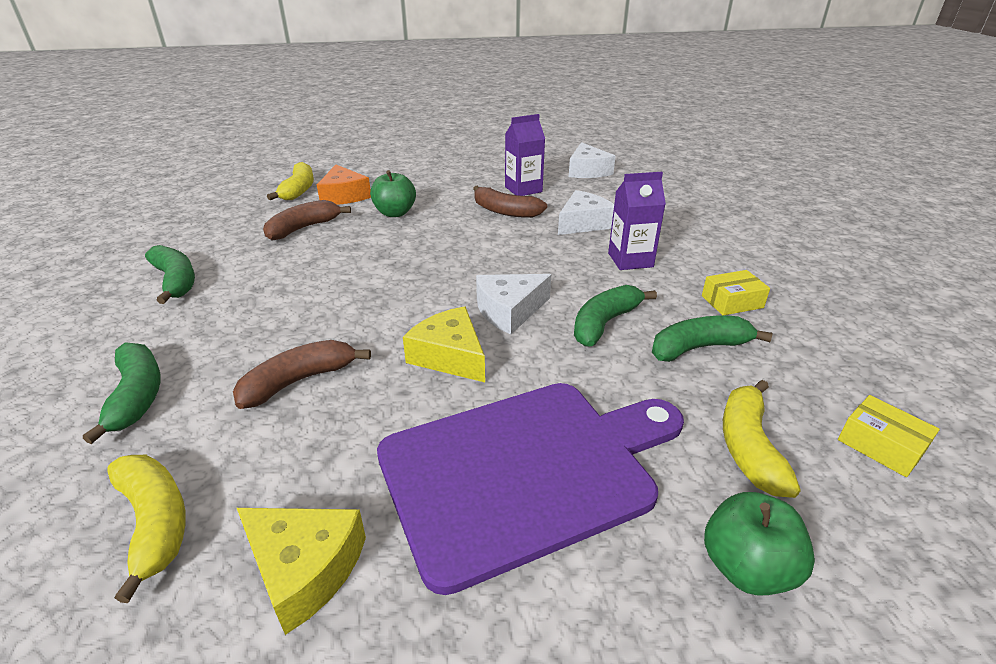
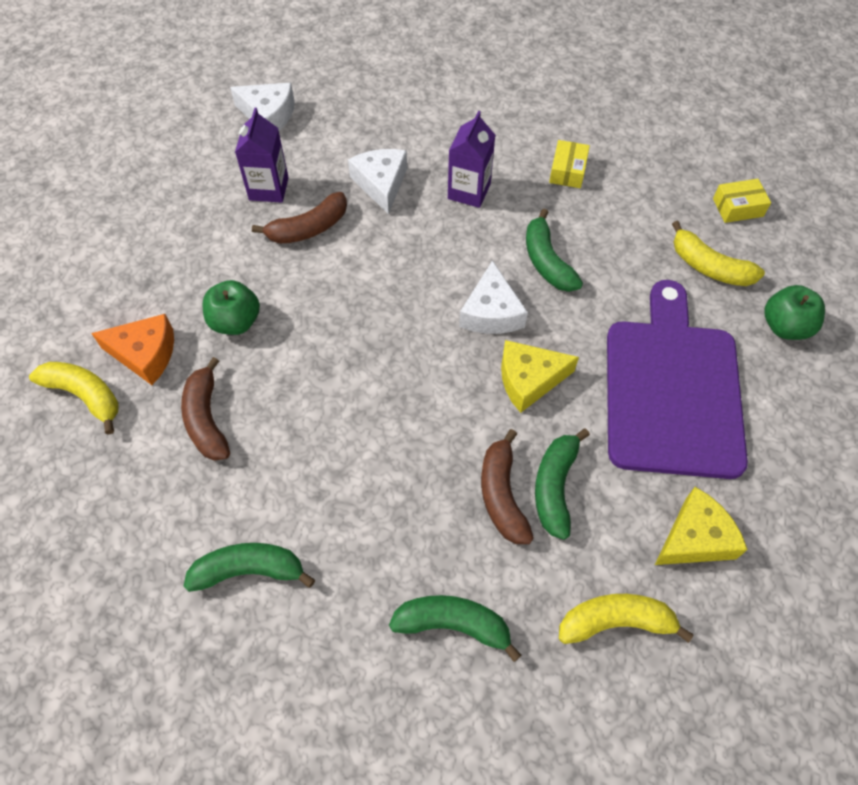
camera: 60 degrees left, 25 degrees up
green banana [652,316,772,362] -> green banana moved to [535,428,590,540]

